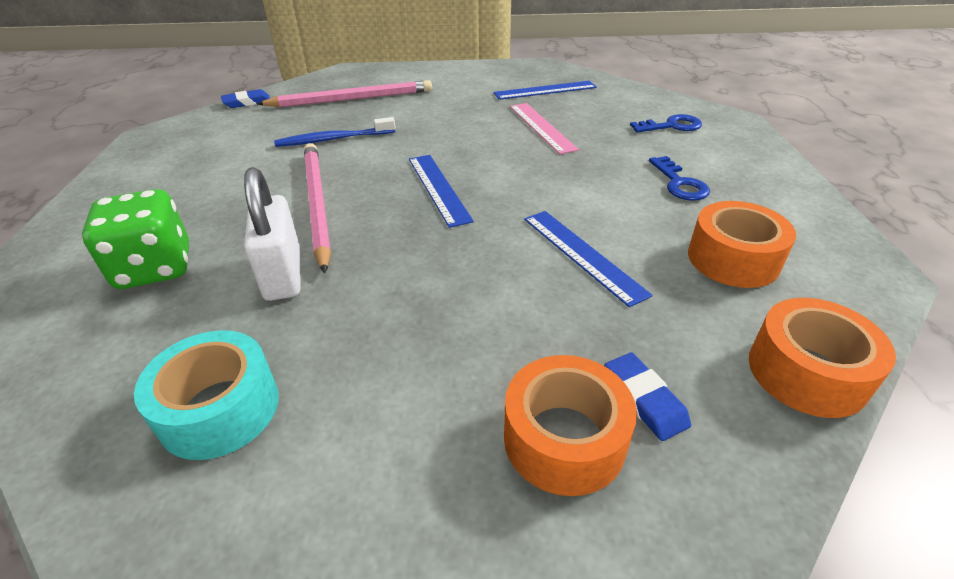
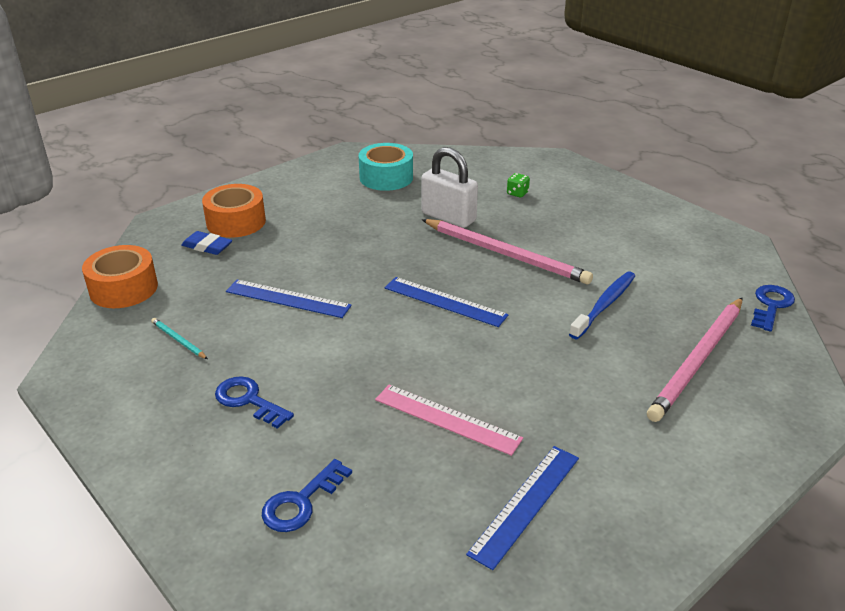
camera: 140 degrees right, 5 degrees down
green dice [82,189,189,289] -> green dice [507,173,530,197], size x0.41
blue eraser [221,89,270,108] -> blue key [751,285,795,331]
orange tape [688,201,796,288] -> turquoise pencil [151,318,208,359]

